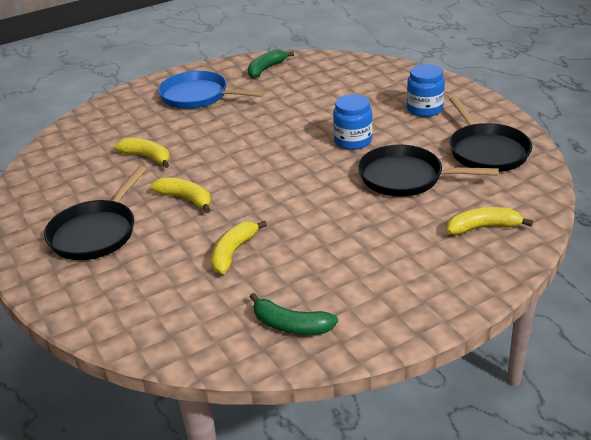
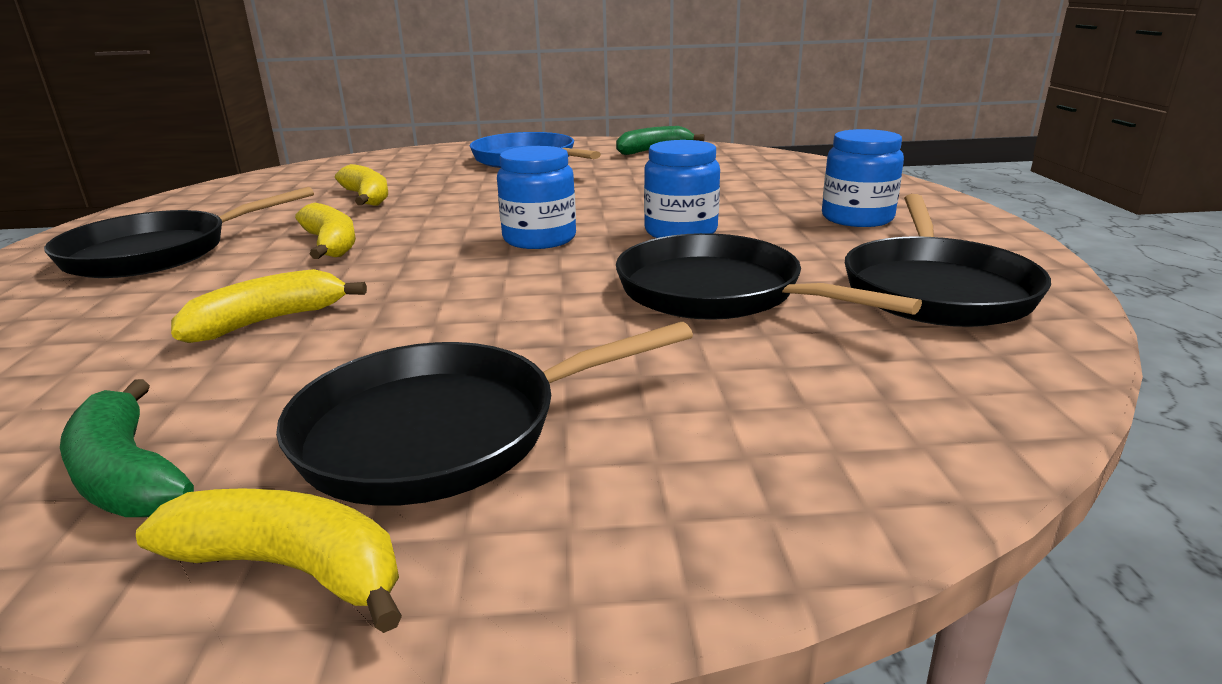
camera: 25 degrees right, 10 degrees down
yellow banana [447,207,533,235] -> yellow banana moved to [136,489,402,633]
none -> black pan [276,322,693,506]
none -> blue jar [497,146,576,249]

